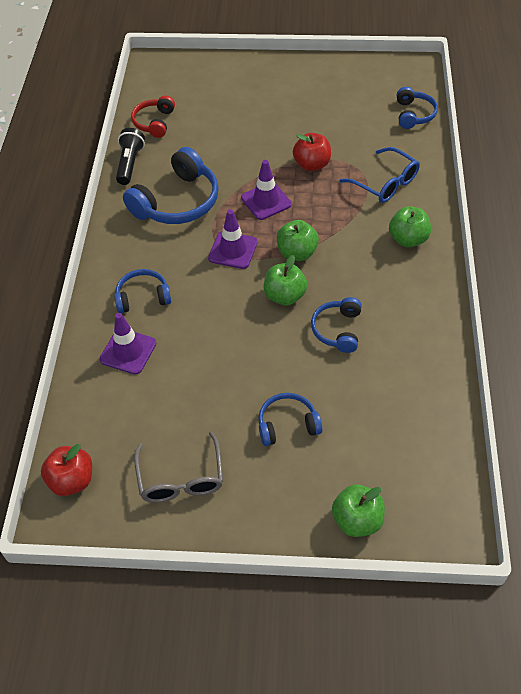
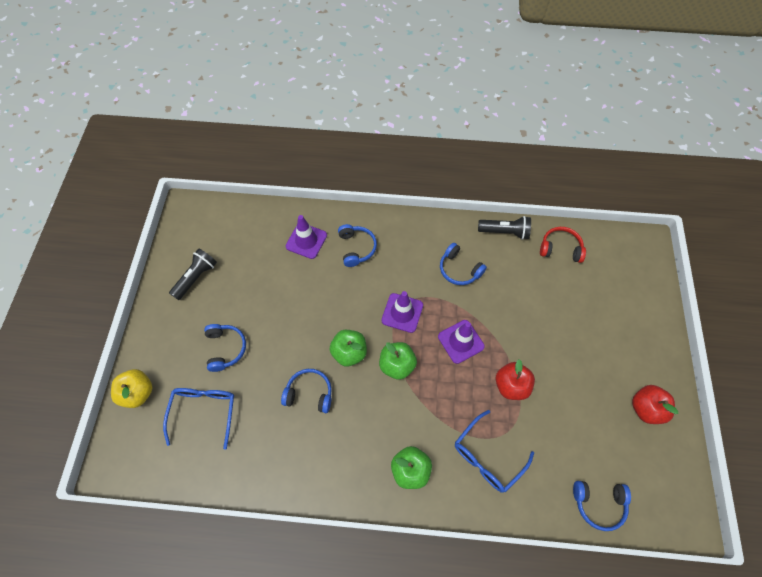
camera: 90 degrees right, 10 degrees up
red apple [41,444,92,496] -> red apple moved to [632,385,678,424]
blue headphones [123,147,219,224] -> blue headphones [440,243,487,285], size x0.57
grey glasses [134,432,223,503] -> black flashlight [169,248,217,300]
green apple [332,484,385,537] -> yellow apple [111,369,153,408]
none -> blue glasses [163,388,234,450]

